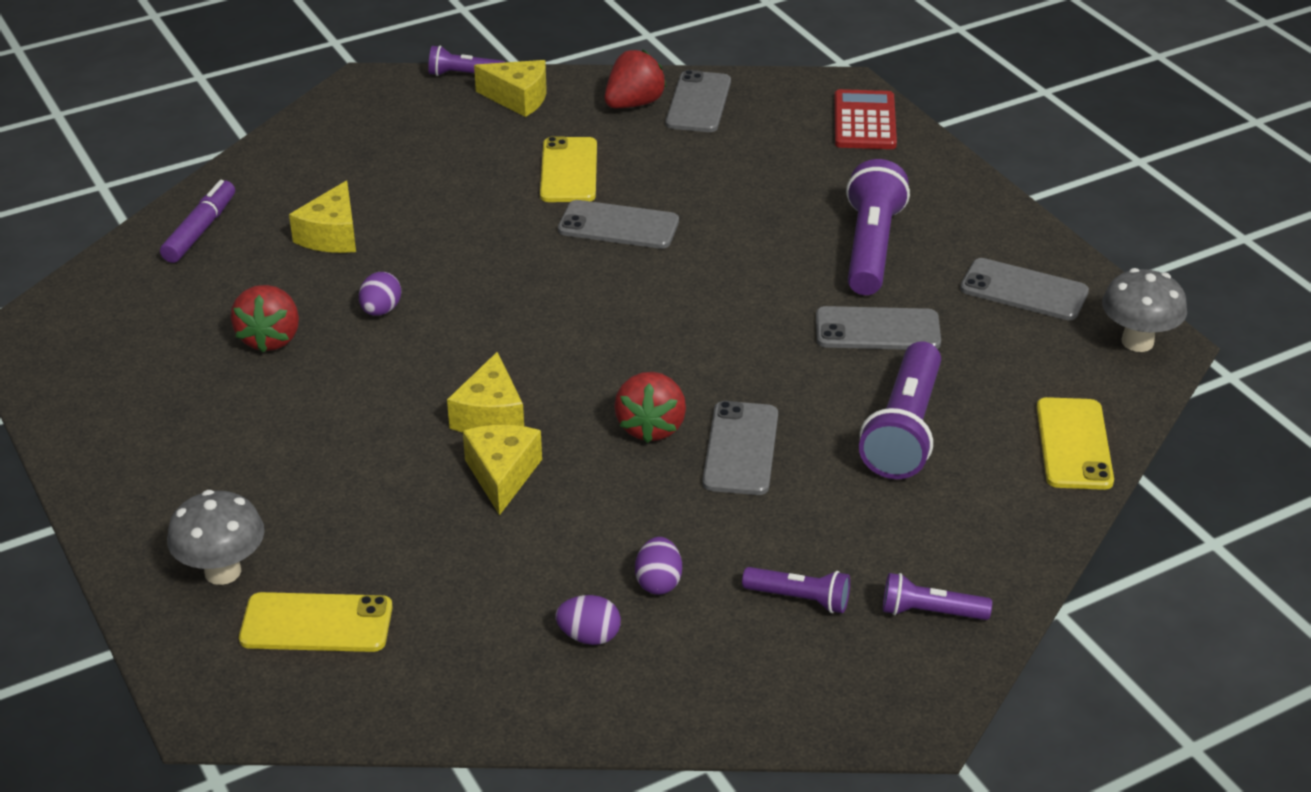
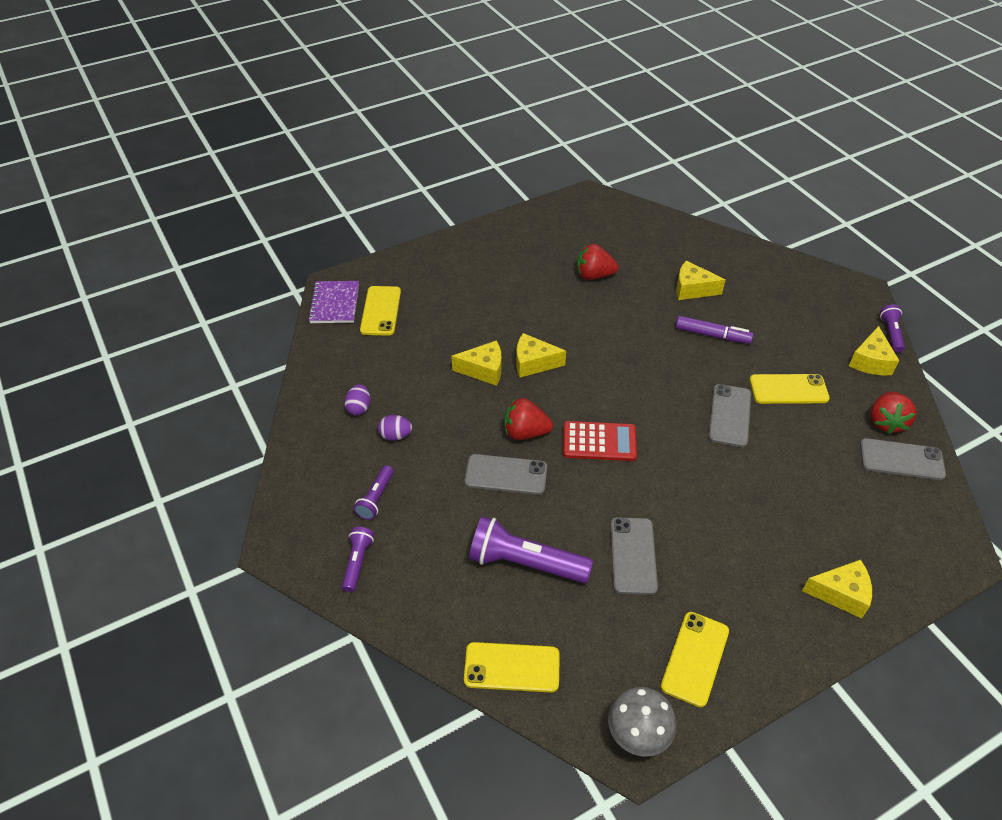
camera: 90 degrees right, 10 degrees up
purple marker [160,180,235,263] -> purple marker moved to [676,316,754,344]
grey mushroom [167,490,265,585] -> none
purple egg [359,272,401,316] -> none
red strawberry [604,50,667,108] -> red strawberry turned 60 degrees clockwise [871,392,917,434]
red calculator [834,89,897,149] -> red calculator moved to [563,421,637,461]
purple flashlight [846,159,910,295] -> none
grey phone [960,258,1089,320] -> yellow phone [661,612,729,707]
none -> purple notebook [308,281,359,323]
none -> yellow cheese [802,559,872,619]

